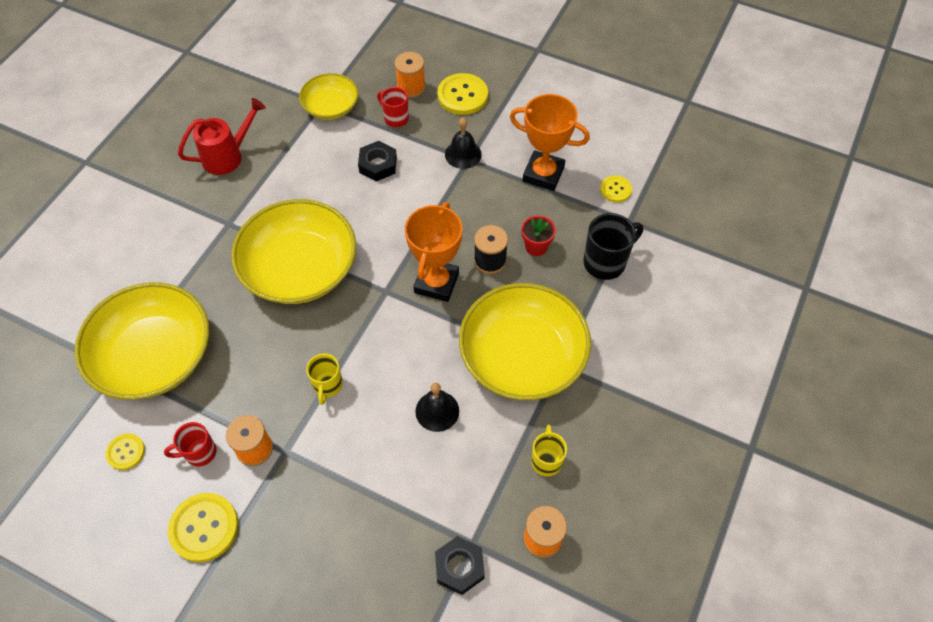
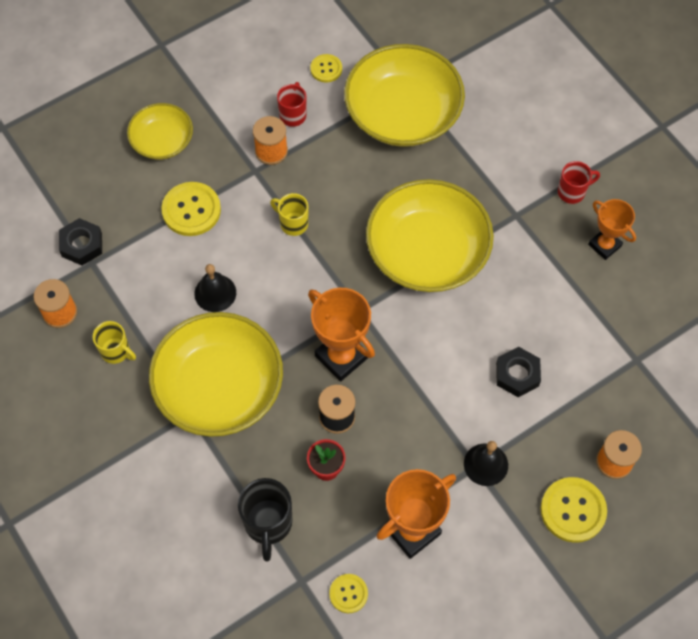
camera: 120 degrees right, 5 degrees up
yellow button [168,493,238,562] -> yellow button moved to [161,182,221,236]
red watering can [178,98,265,175] -> orange trophy [588,199,636,260]
yellow bowl [299,73,358,120] -> yellow bowl moved to [127,103,193,160]
red mug [377,87,409,127] -> red mug moved to [558,161,600,204]

